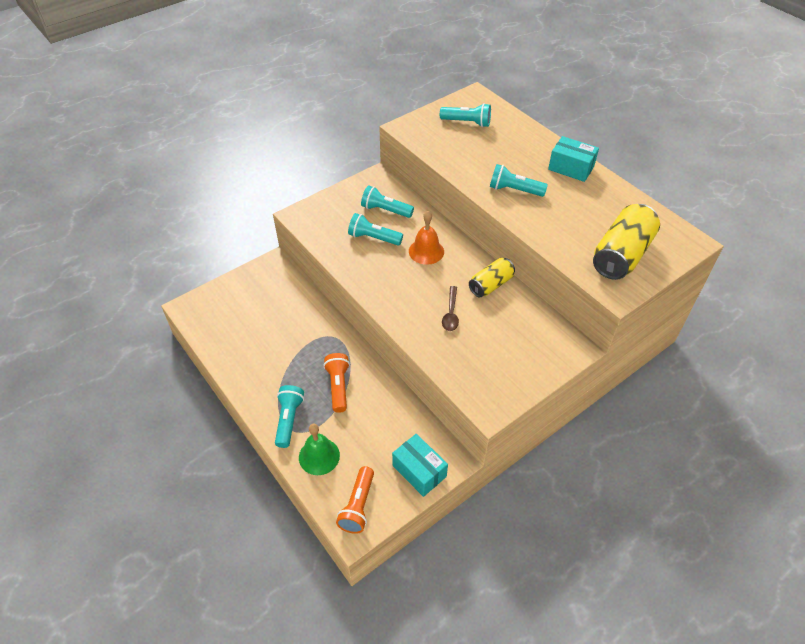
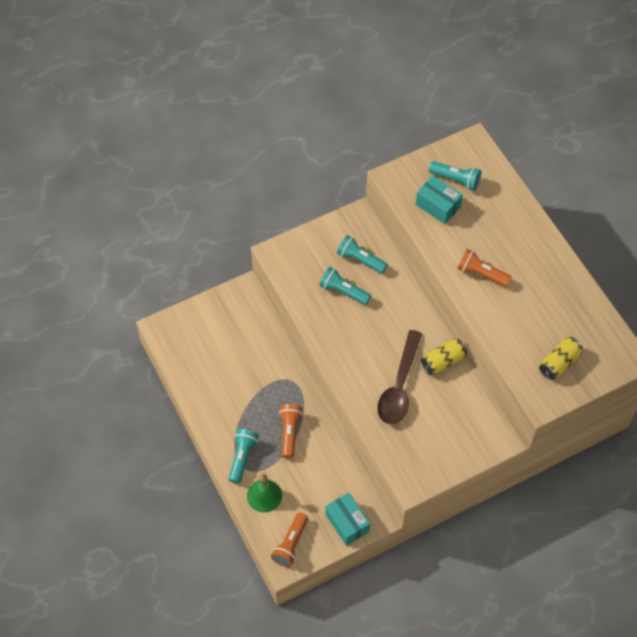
camera: 10 degrees right, 10 degrees up
orange bell [409,211,444,265] -> none
brown spoon [442,286,459,331] -> brown spoon [377,330,422,424], size x1.98
turquoise flashlight [490,164,548,197] -> orange flashlight [457,249,512,287]
turquoise box [548,136,599,182] -> turquoise box moved to [416,176,463,224]
yellow can [593,204,660,280] -> yellow can [539,337,583,380], size x0.61

